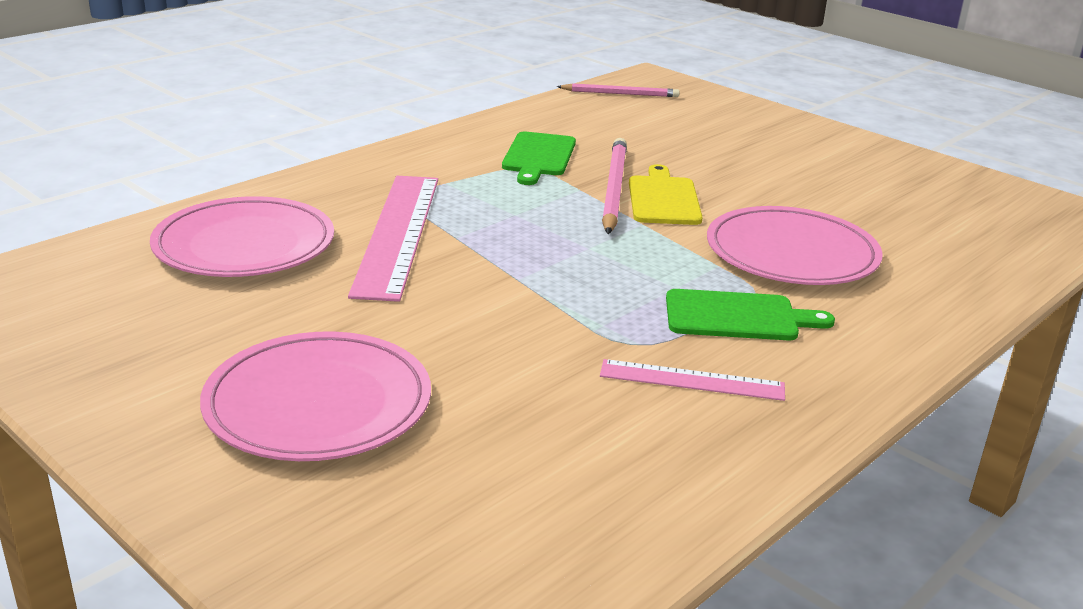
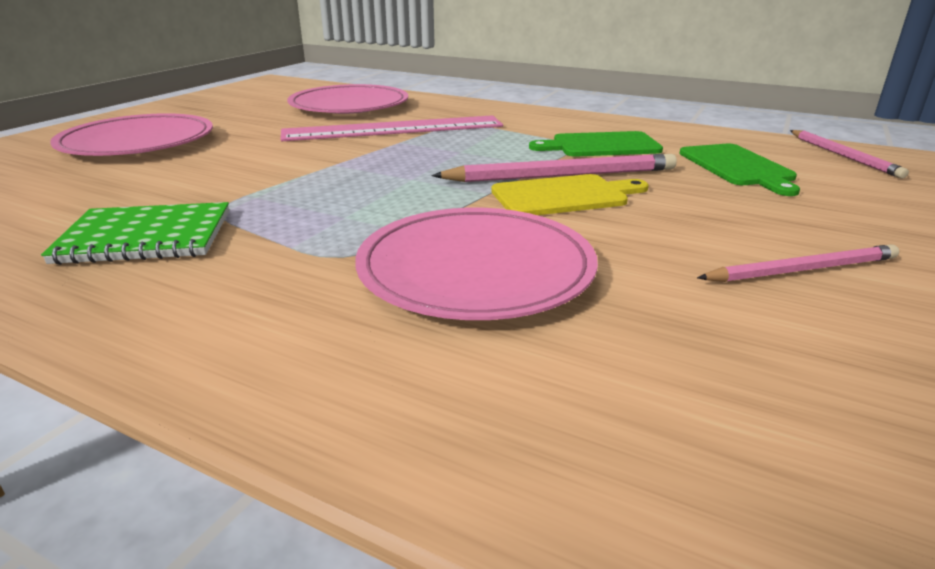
camera: 75 degrees right, 0 degrees up
pink ruler [600,359,785,401] -> green notebook [41,202,229,265]
green cutting board [666,289,835,340] -> green cutting board moved to [679,143,800,196]
none -> pink pencil [697,244,899,282]

